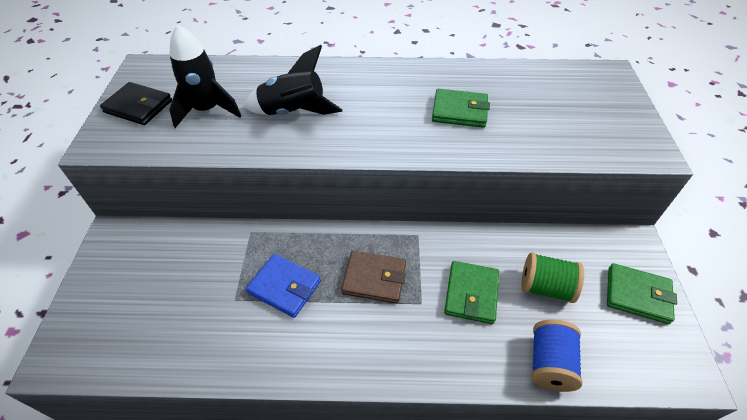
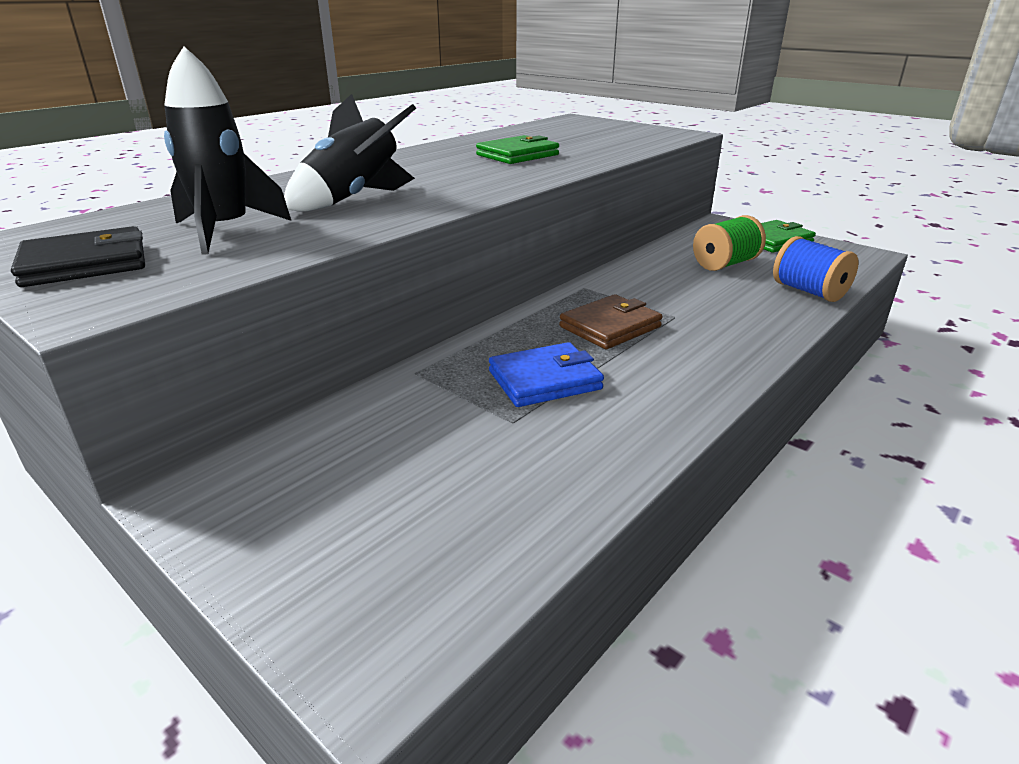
camera: 50 degrees left, 20 degrees down
green wallet [444,261,499,324] -> none

